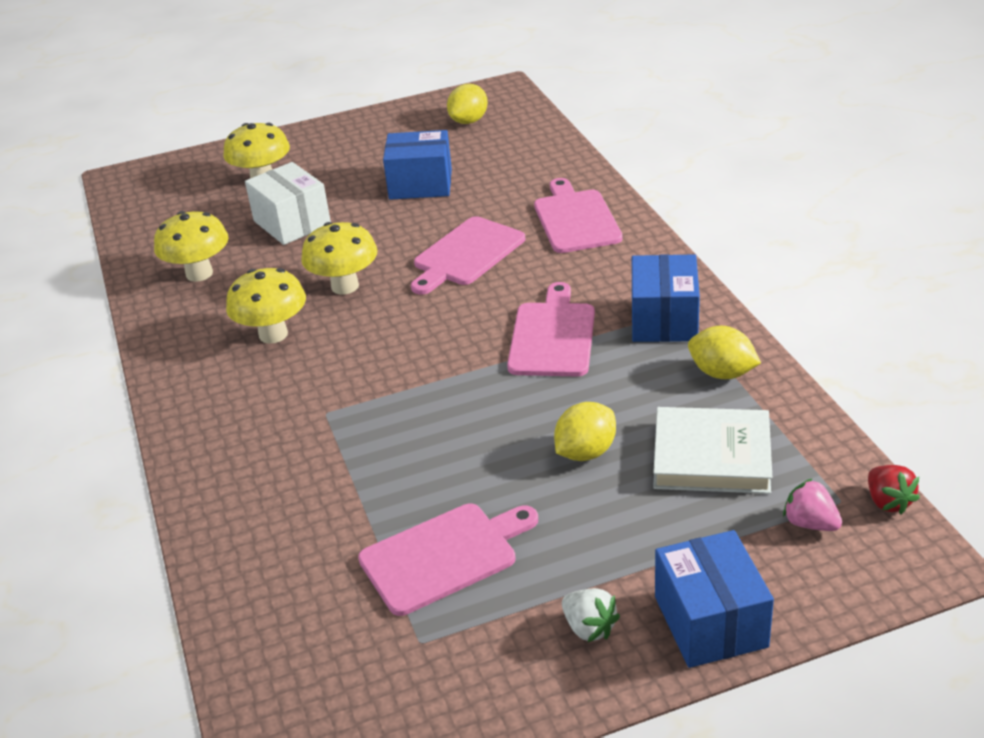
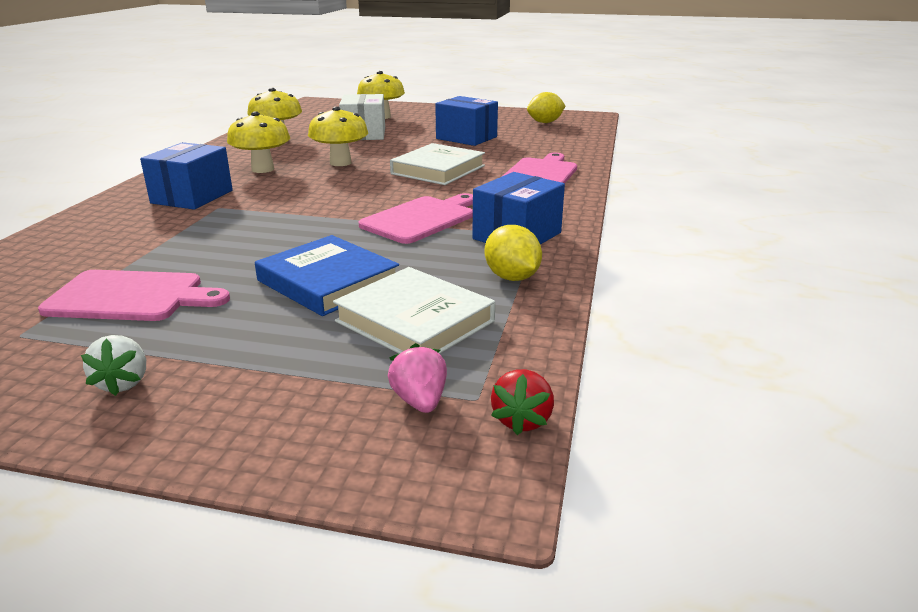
camera: 30 degrees right, 10 degrees down
pink cutting board [411,216,525,295] -> white book [390,143,485,185]
yellow lemon [554,402,616,461] -> blue book [255,235,399,316]
blue box [655,530,774,668] -> blue box moved to [140,142,233,210]

